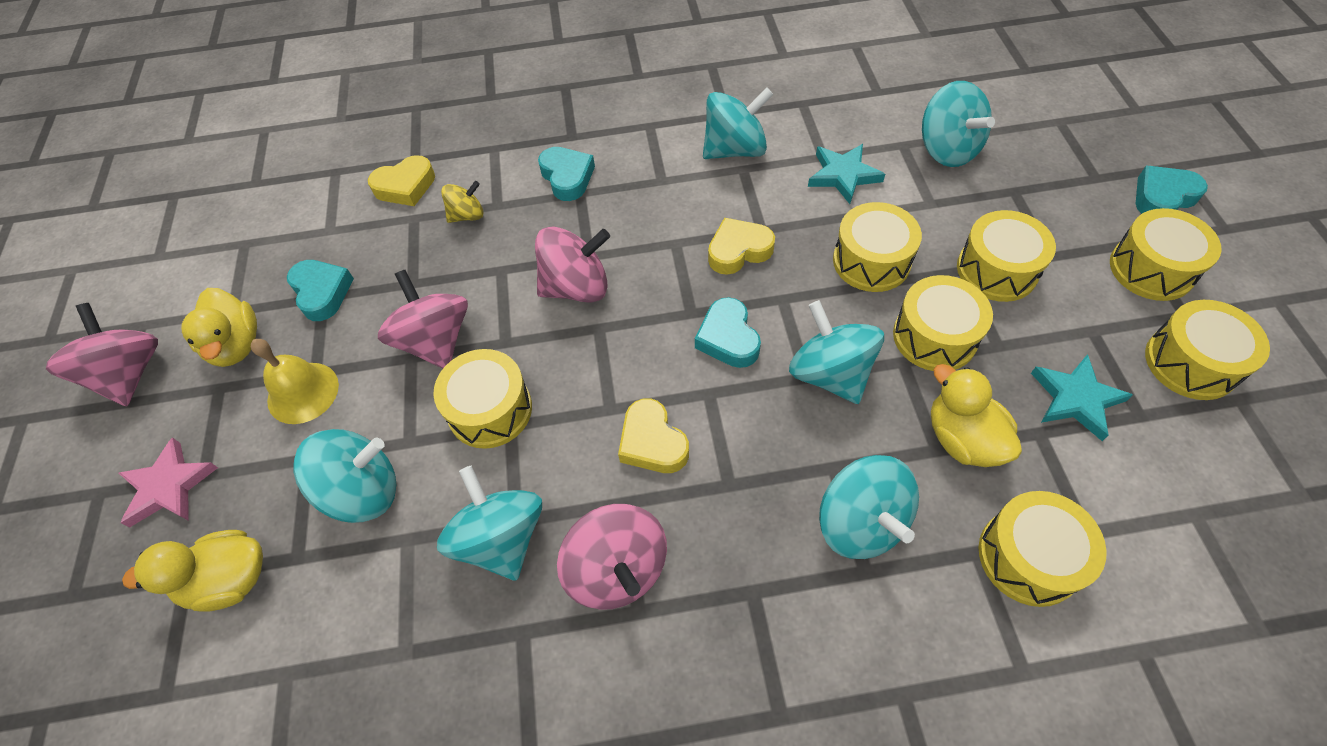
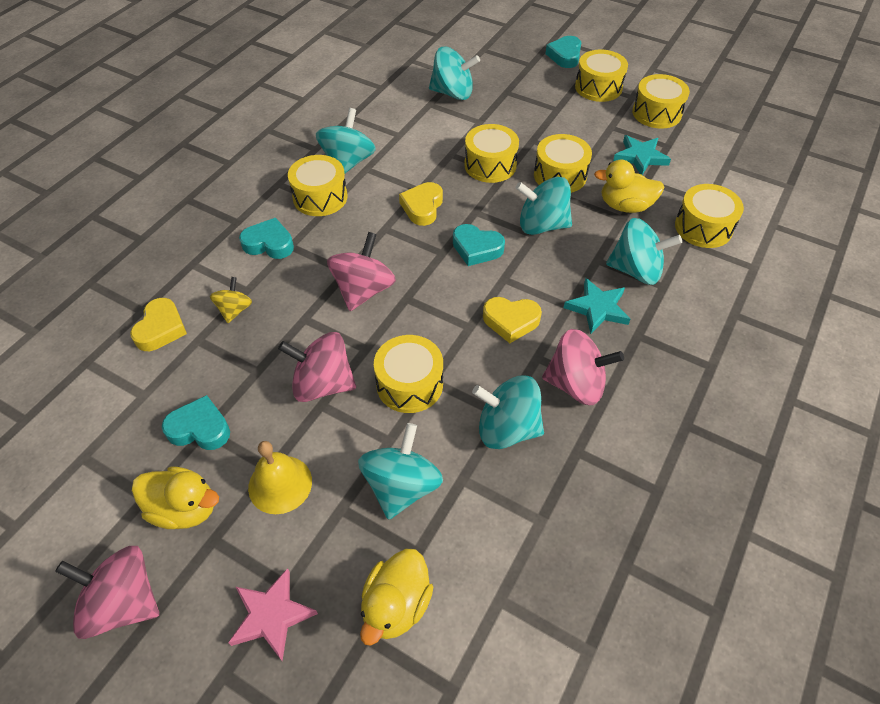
camera: 55 degrees left, 5 degrees down
turquoise star [808,144,885,204] -> turquoise star moved to [564,278,630,334]
yellow drum [957,210,1056,302] -> yellow drum moved to [288,155,348,216]

